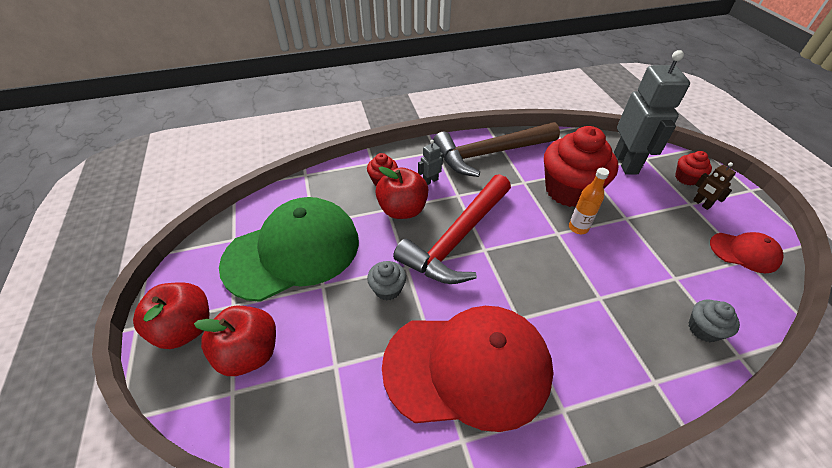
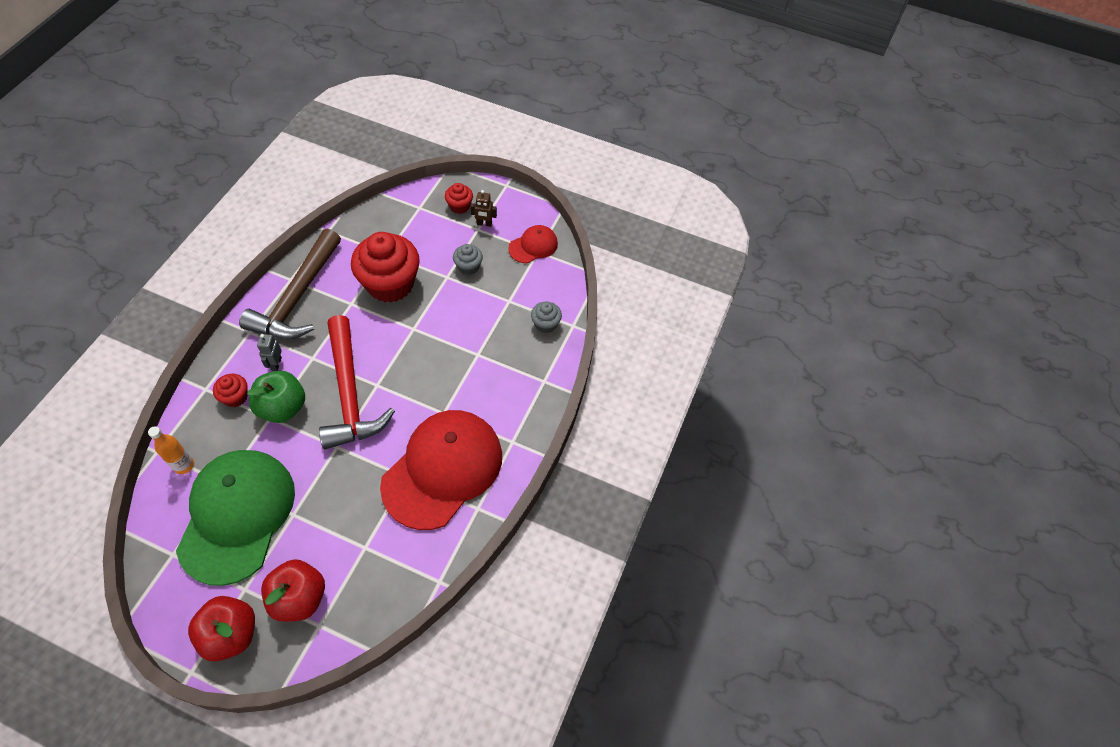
camera: 55 degrees left, 10 degrees up
grey cupcake [367,261,406,301] -> grey cupcake moved to [453,244,483,275]
red apple [375,166,428,219] -> green apple [247,371,305,423]
orange bottle [569,168,609,234] -> orange bottle moved to [148,426,194,474]
grey robot [614,50,690,174] -> none

